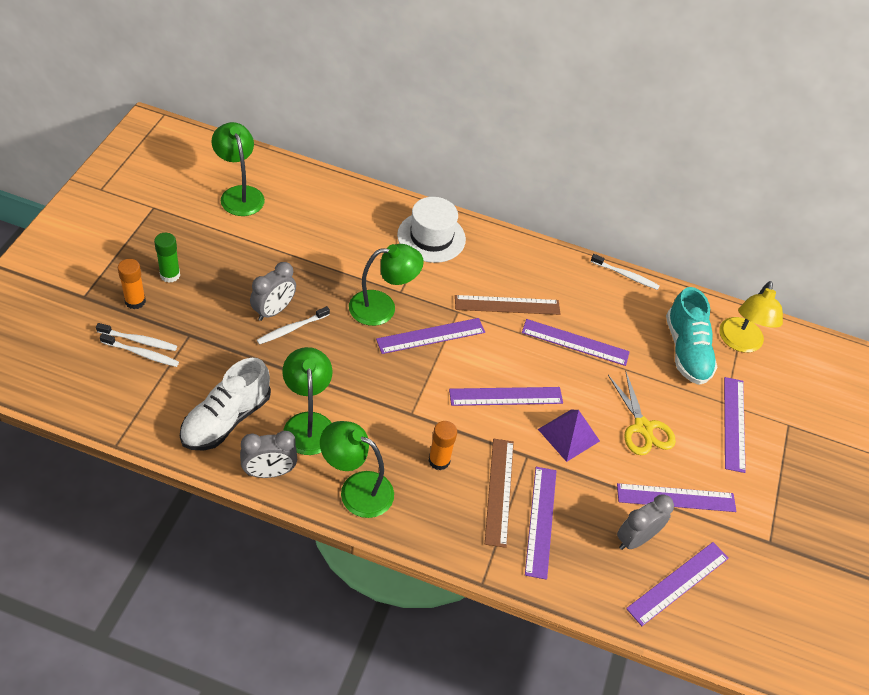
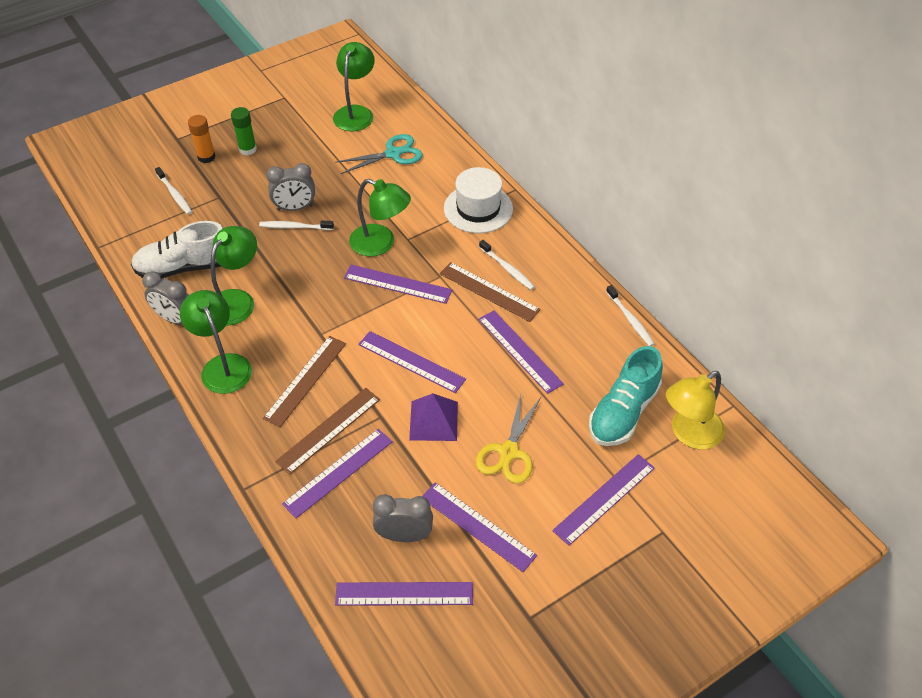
camera: 45 degrees right, 0 degrees up
white toothbrush [96,323,177,351] -> white toothbrush moved to [479,240,535,290]
orange glue stick [428,421,457,471] -> brown ruler [263,336,346,427]
none -> turquoise scissors [335,134,423,174]

